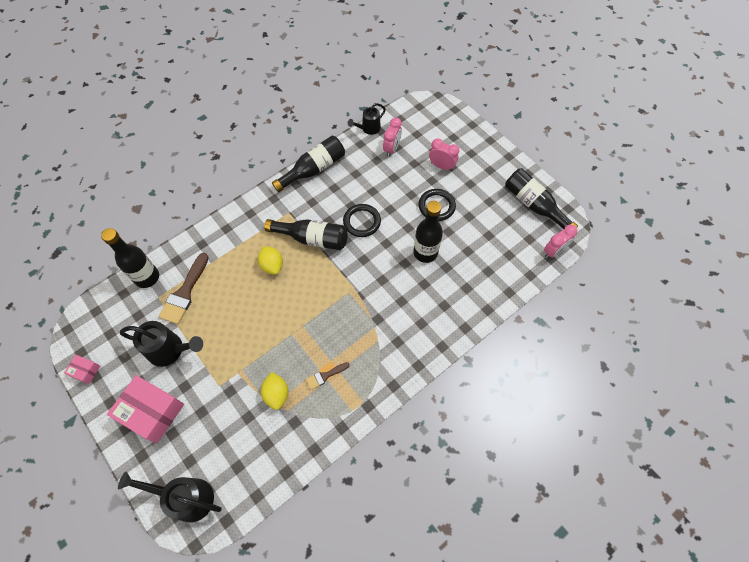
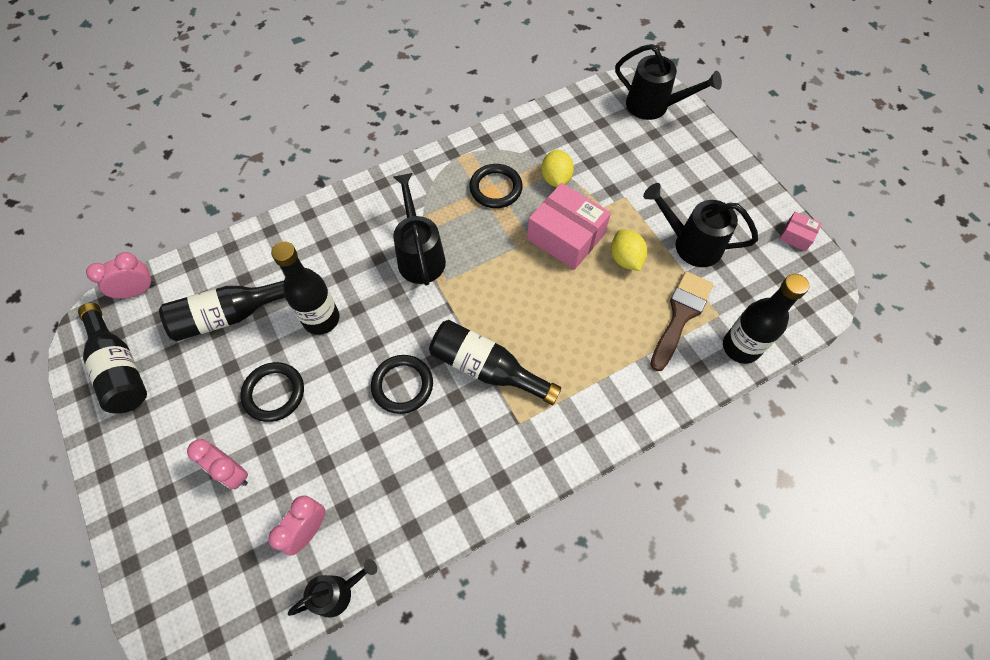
camera: 170 degrees left, 0 degrees up
pink box [107,375,184,443] -> pink box moved to [527,183,611,270]
yellow lemon [258,246,283,275] -> yellow lemon moved to [611,229,647,271]
black bottle [272,136,345,192] -> black bottle moved to [159,281,285,342]
brown brush [306,362,350,390] -> black ring [469,164,523,208]
none -> black watering can [393,173,446,286]

